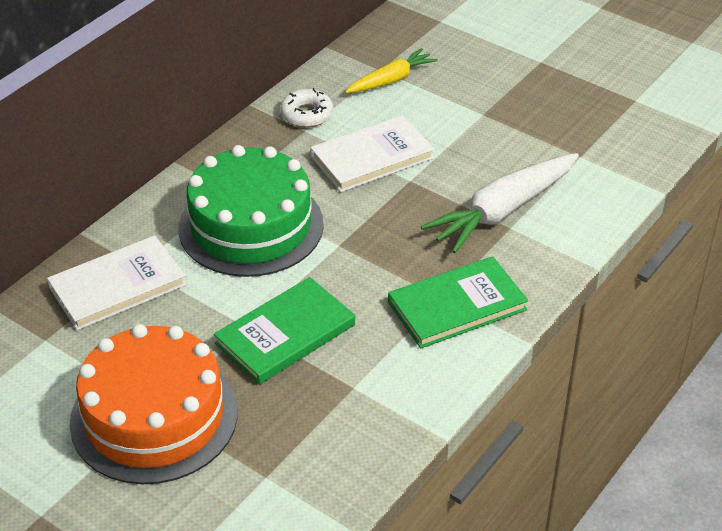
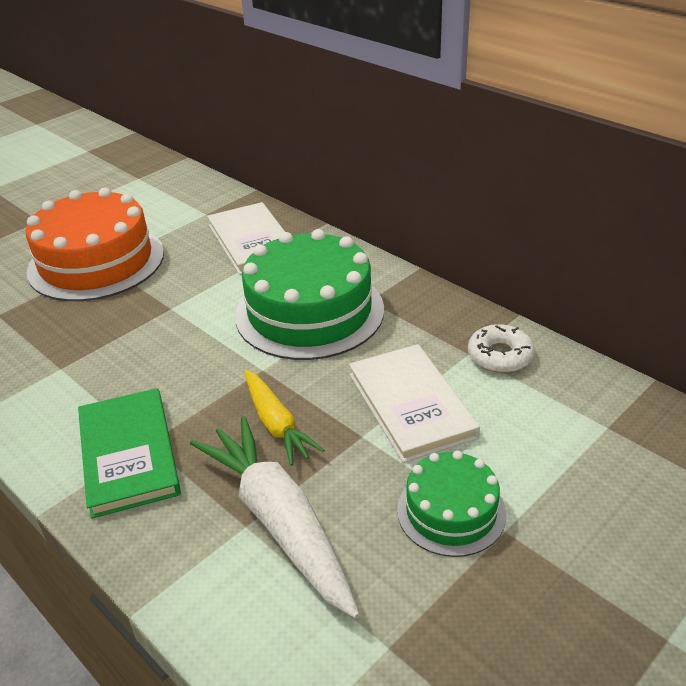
camera: 100 degrees right, 5 degrees down
green book [214,277,355,385] -> none
yellow carrot [345,48,438,93] -> yellow carrot moved to [244,370,324,466]
none -> green cake [397,451,506,557]

